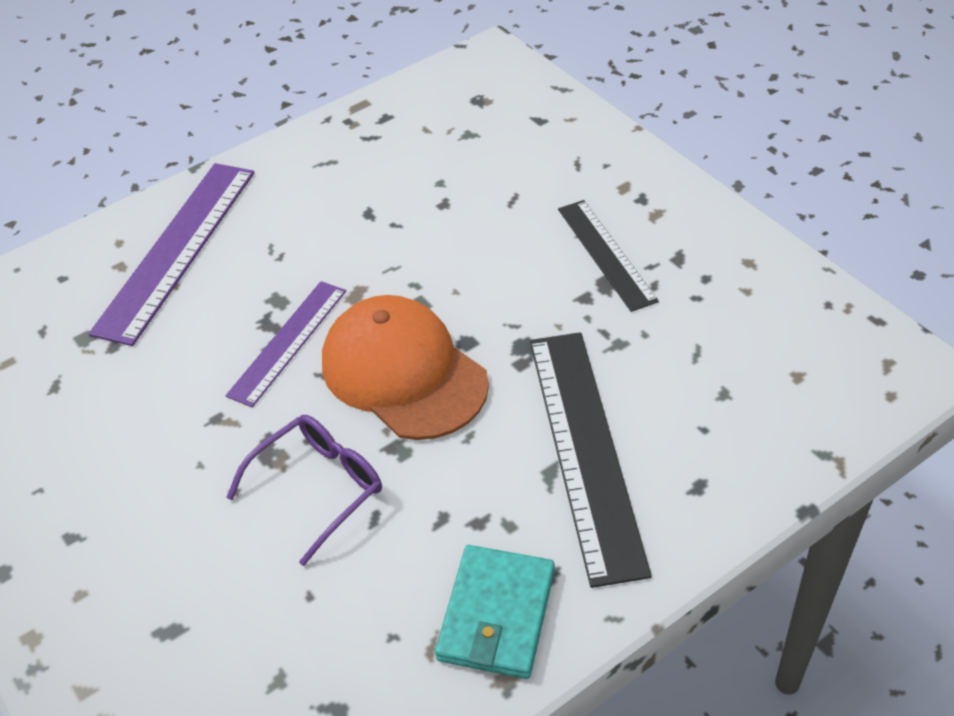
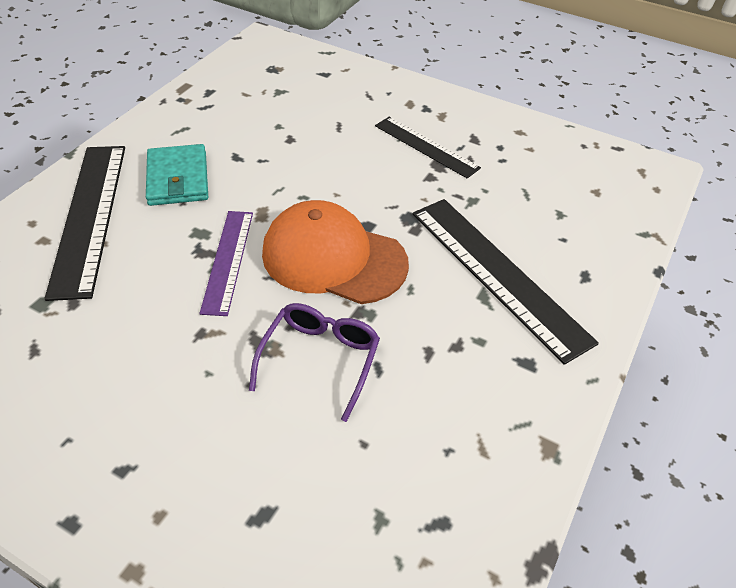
camera: 30 degrees left, 0 degrees up
purple ruler [88,163,255,346] -> black ruler [44,146,125,301]
turquoise wallet [435,545,555,679] -> turquoise wallet moved to [146,144,208,206]

